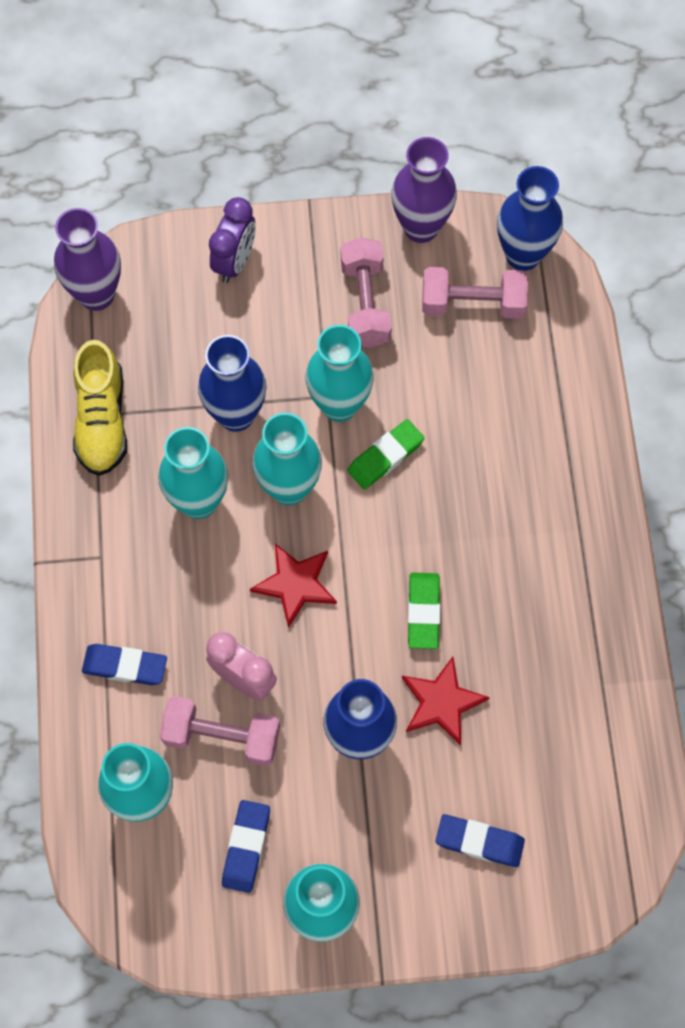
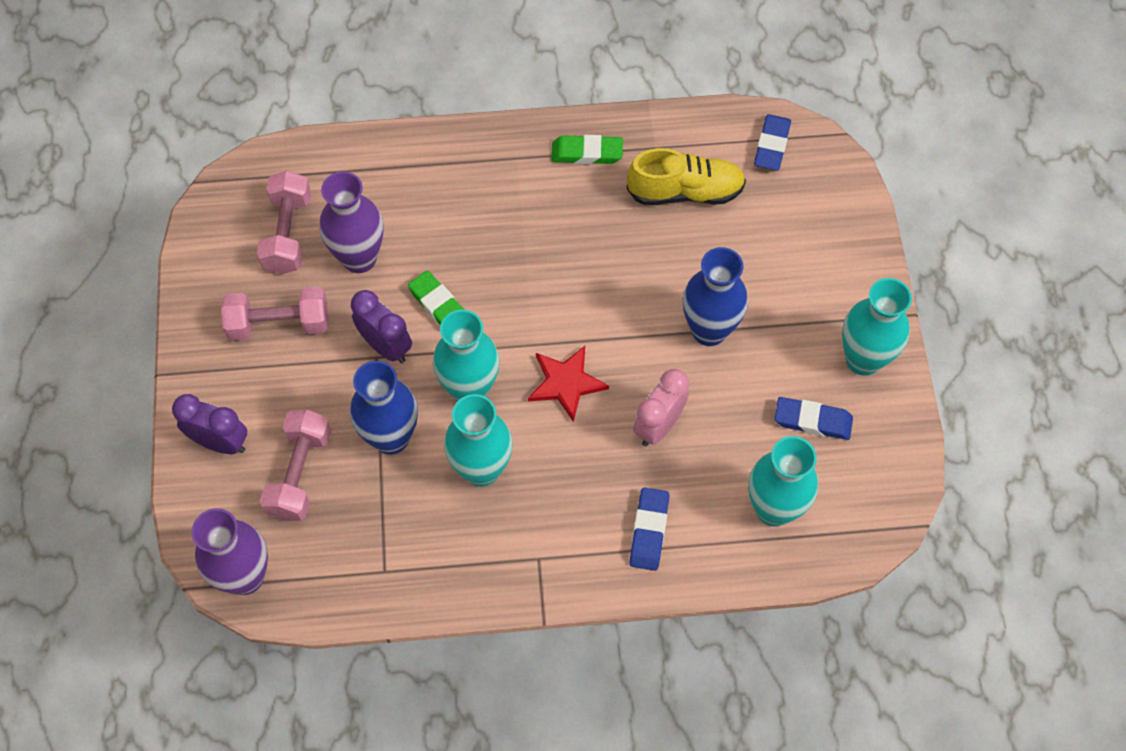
camera: 90 degrees left, 5 degrees down
yellow shoe [73,340,127,476] -> yellow shoe moved to [627,148,746,205]
pink dumbbell [160,696,280,766] -> pink dumbbell moved to [260,409,332,521]
turquoise vase [305,325,374,422] -> purple clock [351,290,412,363]
purple vase [391,137,457,243] -> purple vase moved to [319,171,383,273]
red star [402,657,490,745] -> none
green eraser [408,573,440,649] -> green eraser moved to [551,135,623,164]
blue eraser [435,814,525,867] -> blue eraser moved to [754,114,791,171]
blue vase [497,166,563,271] -> none

